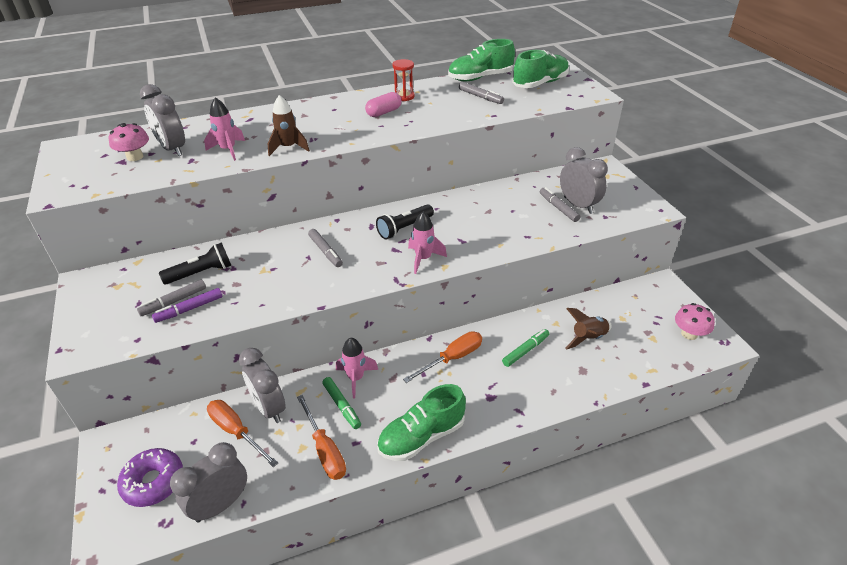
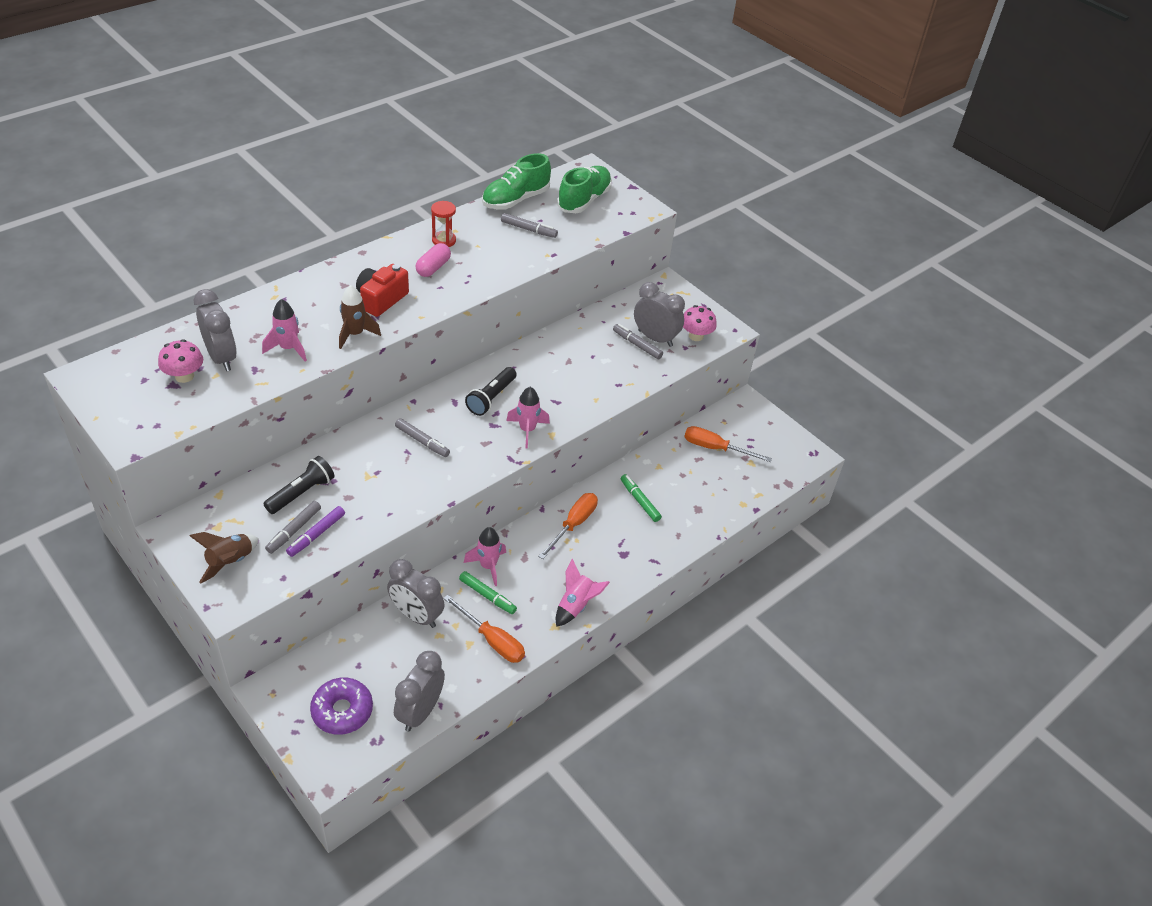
camera: 25 degrees left, 5 degrees up
grey clock [140,84,185,156] -> grey clock turned 150 degrees counterclockwise [194,289,237,371]
orange screwdriver [207,400,278,467] -> orange screwdriver moved to [684,426,772,462]
green shoe [377,384,466,461] -> pink rocket [556,559,610,627]
green marker [502,329,549,367] -> green marker turned 60 degrees counterclockwise [621,474,662,522]
brown rocket [565,308,612,349] -> brown rocket moved to [190,532,259,584]
pink mushroom [675,303,715,340] -> pink mushroom moved to [683,305,717,341]
none -> red camera [356,264,409,317]

